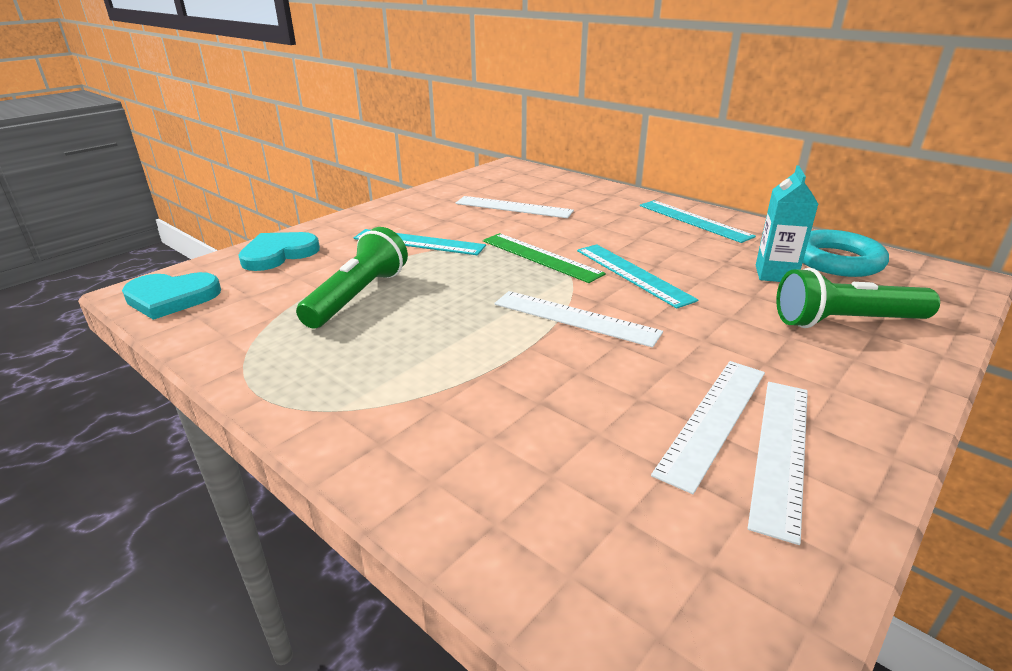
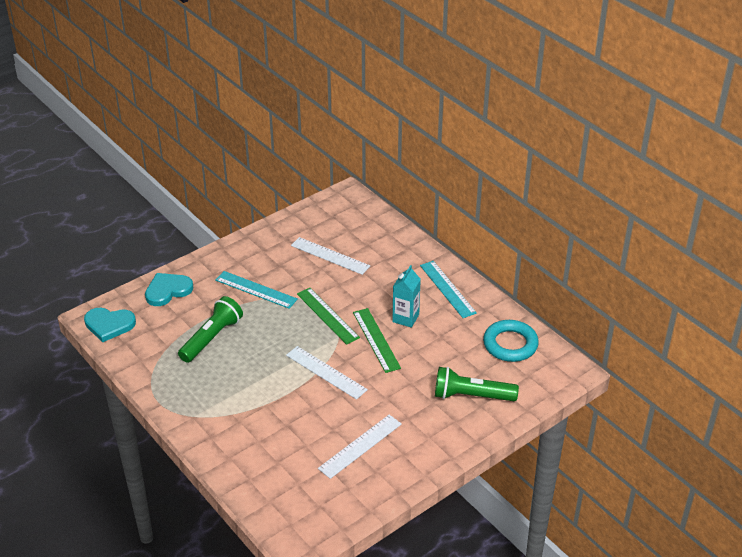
camera: 10 degrees right, 10 degrees up
turquoise ruler [577,244,698,309] -> green ruler [353,308,401,373]
white ruler [748,382,808,545] -> none
turquoise carton [756,165,818,282] -> turquoise carton moved to [393,265,421,328]

